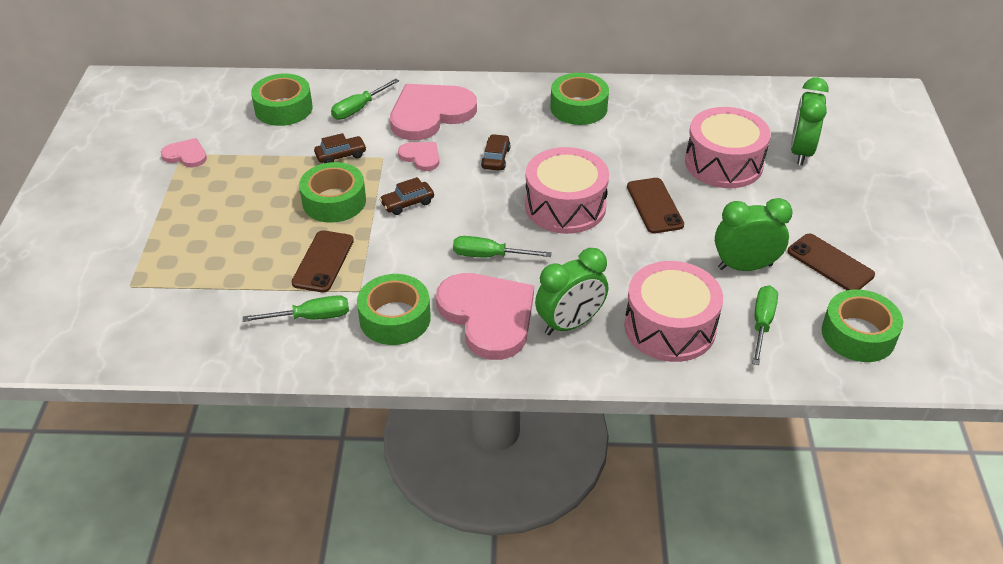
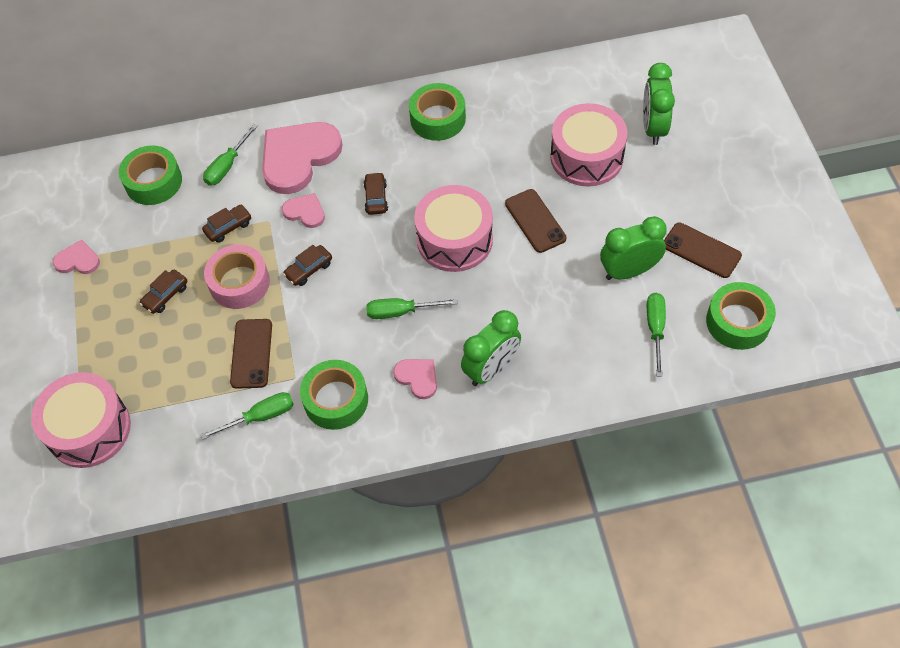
camera: 10 degrees left, 15 degrees up
green tape [299,162,366,223] -> pink tape [204,245,270,309]
pink heart [436,273,534,360] -> pink heart [393,359,437,399], size x0.48
pink drum [624,261,723,362] -> pink drum moved to [31,372,131,468]
none -> brown car [139,270,187,314]

